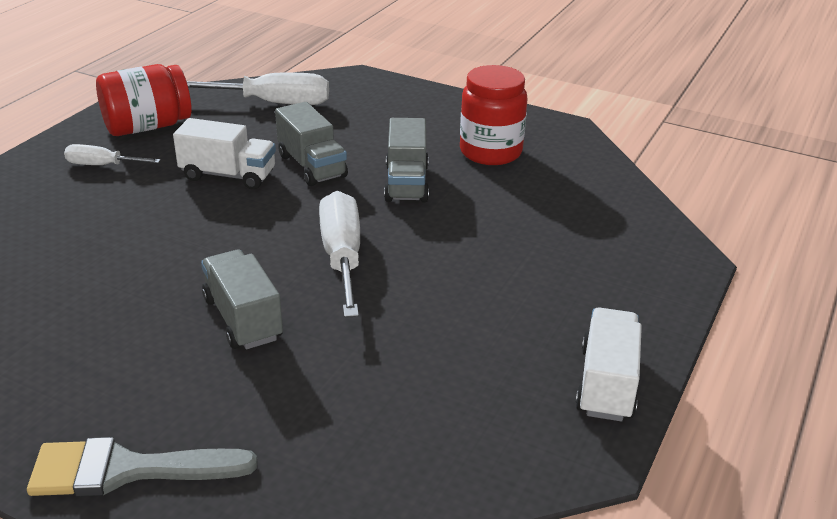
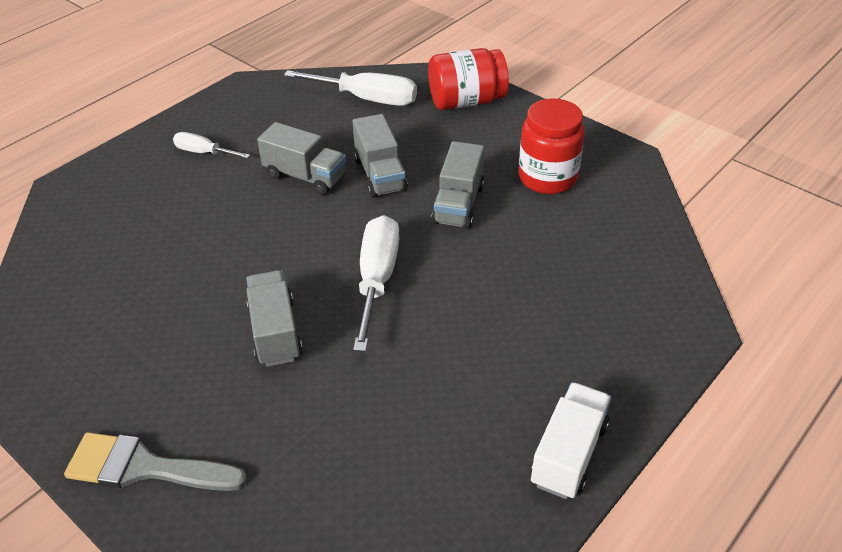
camera: 15 degrees right, 10 degrees up
red jar [96,64,192,136] -> red jar moved to [428,48,509,110]
white truck [173,118,276,190] -> grey truck [257,122,346,195]

